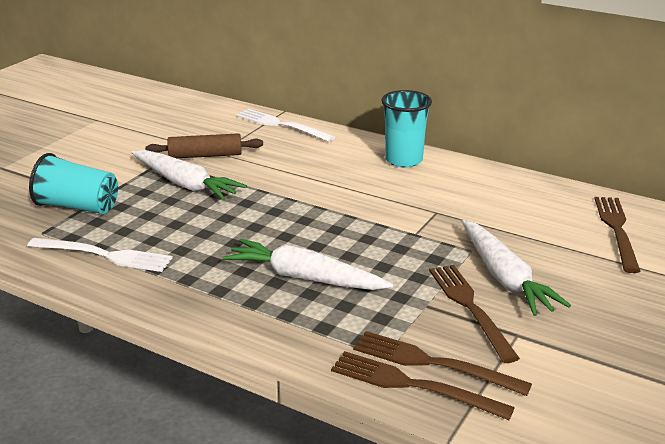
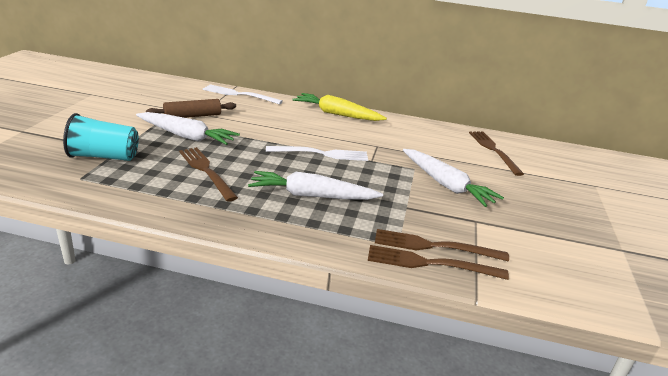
camera: 20 degrees left, 0 degrees up
white fork [27,238,173,272] -> white fork moved to [266,146,368,161]
turquoise cup [381,90,432,167] -> yellow carrot [292,93,387,121]
brown fork [429,265,520,363] -> brown fork moved to [179,147,238,202]

